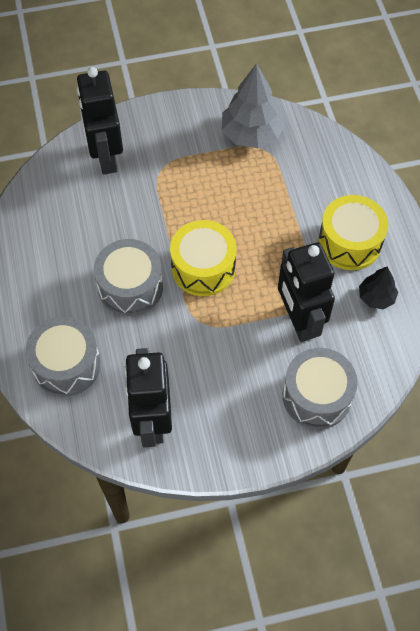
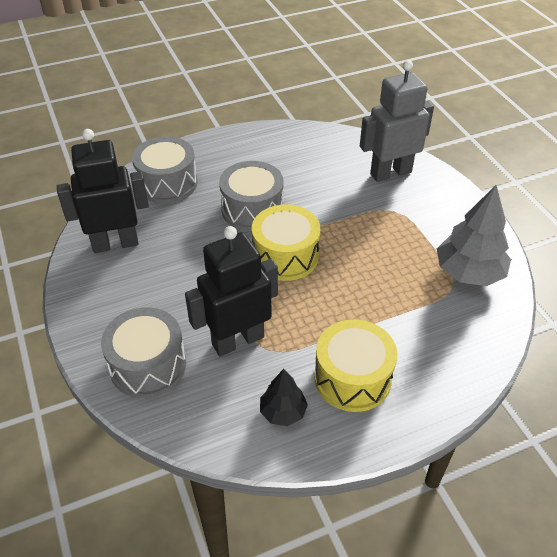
camera: 80 degrees right, 15 degrees down
black robot [76,67,123,175] -> grey robot [360,60,434,182]

